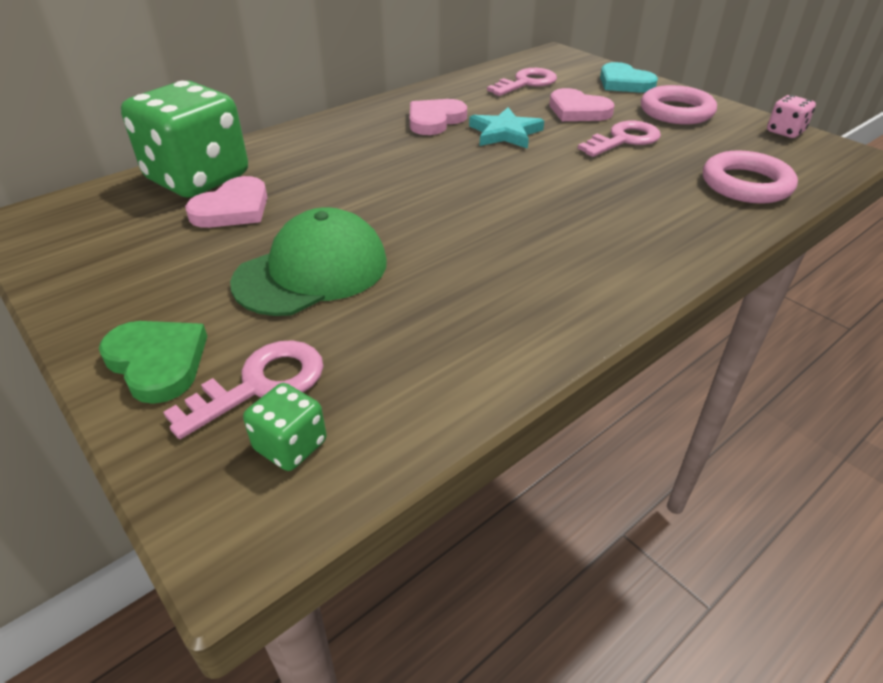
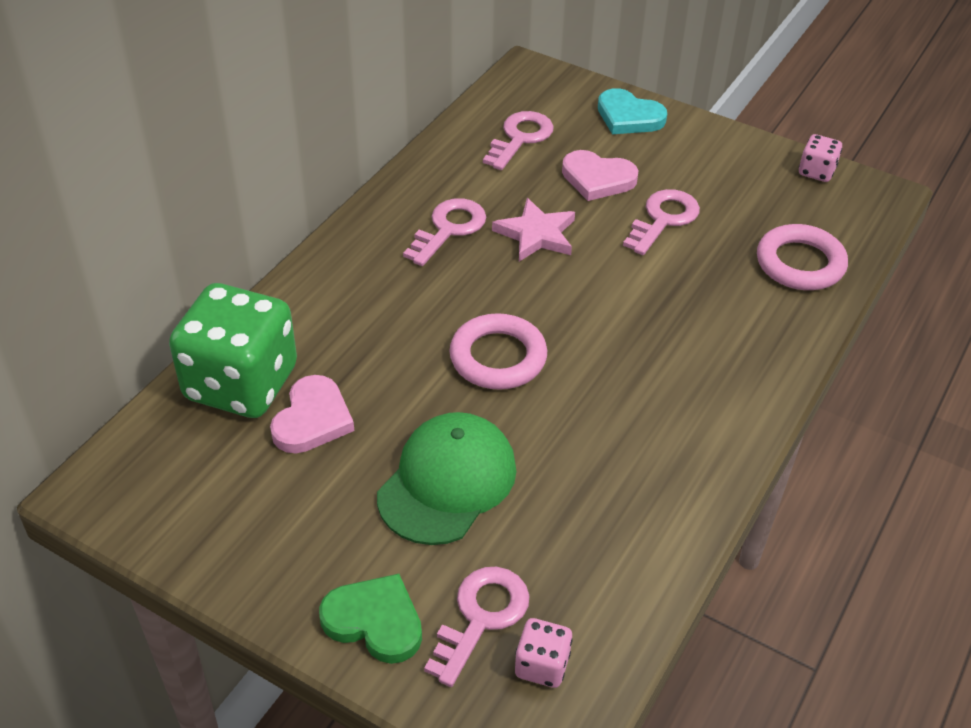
camera: 20 degrees left, 5 degrees up
green dice [243,383,327,471] -> pink dice [515,618,573,688]
pink heart [410,99,467,135] -> pink key [403,198,486,266]
turquoise star [469,107,544,149] -> pink star [492,198,575,262]
pink ring [641,85,717,124] -> pink ring moved to [449,313,547,390]

